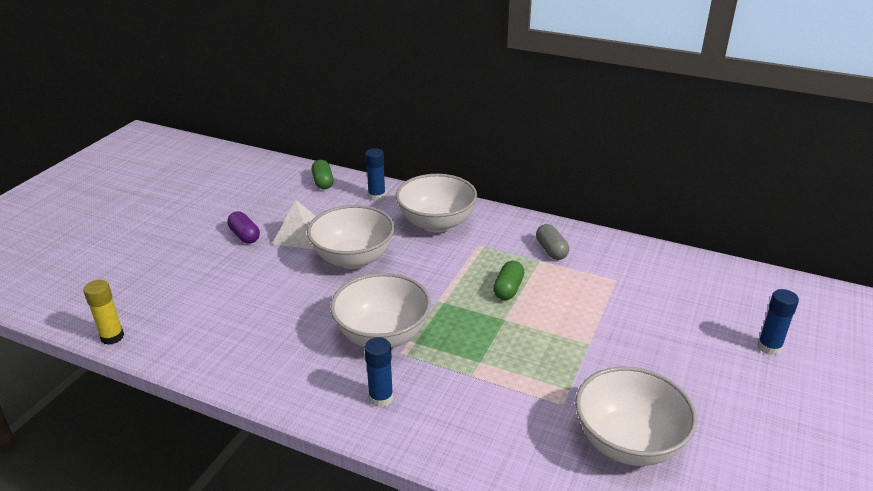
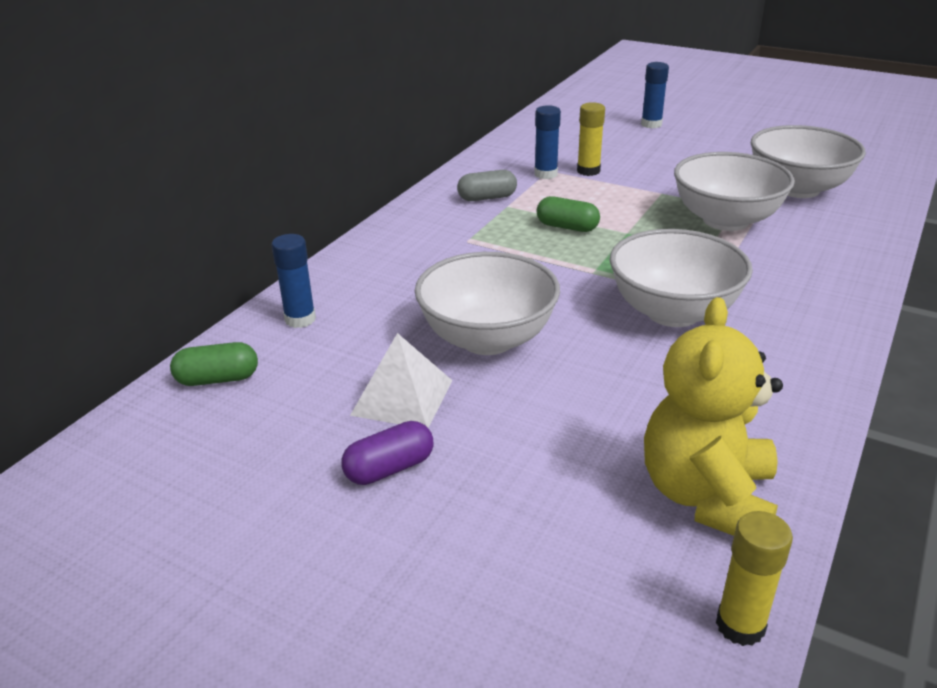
camera: 85 degrees left, 0 degrees up
blue glue stick [364,337,393,407] -> blue glue stick moved to [534,105,561,179]
white bowl [396,174,477,233] -> white bowl moved to [674,152,795,231]
none -> yellow glue stick [577,102,605,176]
none -> yellow teddy bear [644,297,783,536]

